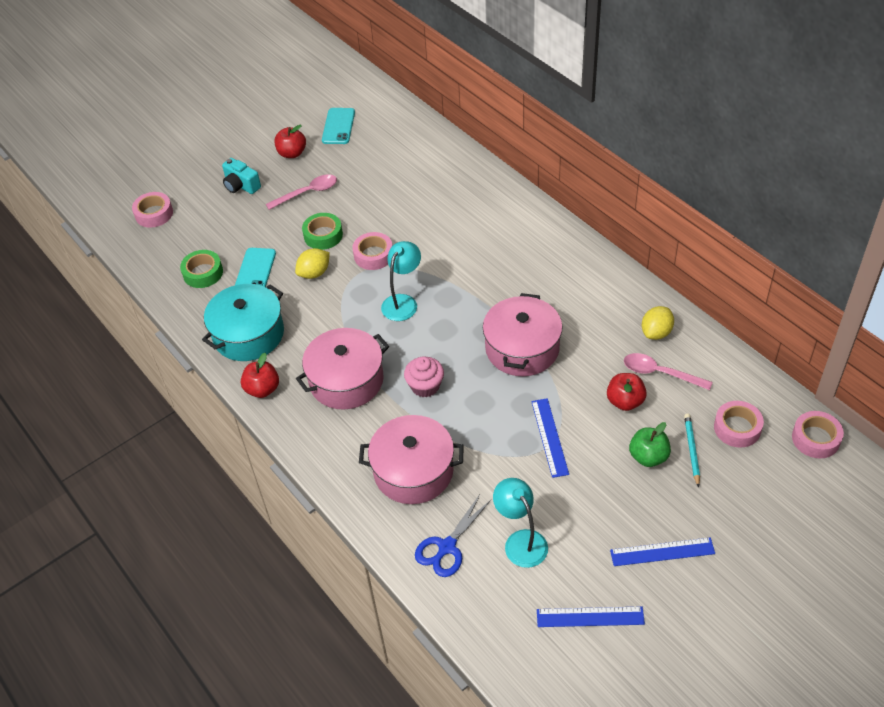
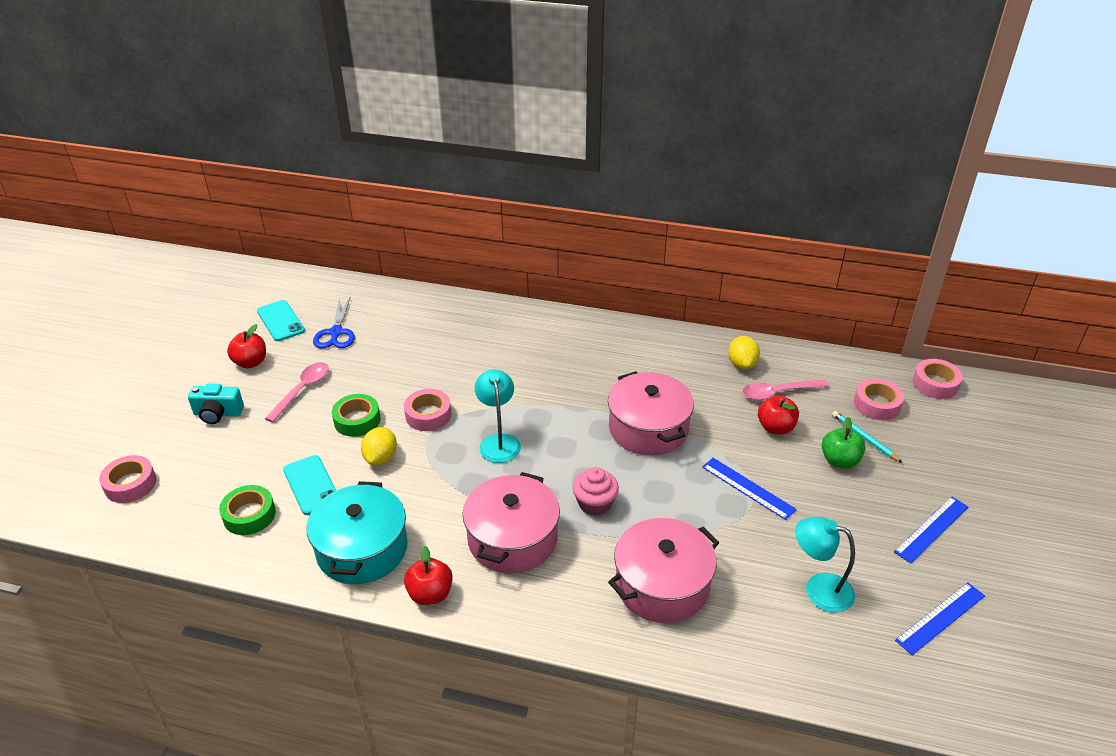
camera: 40 degrees left, 10 degrees down
blue scissors [415,494,491,577] -> blue scissors moved to [313,298,355,349]

